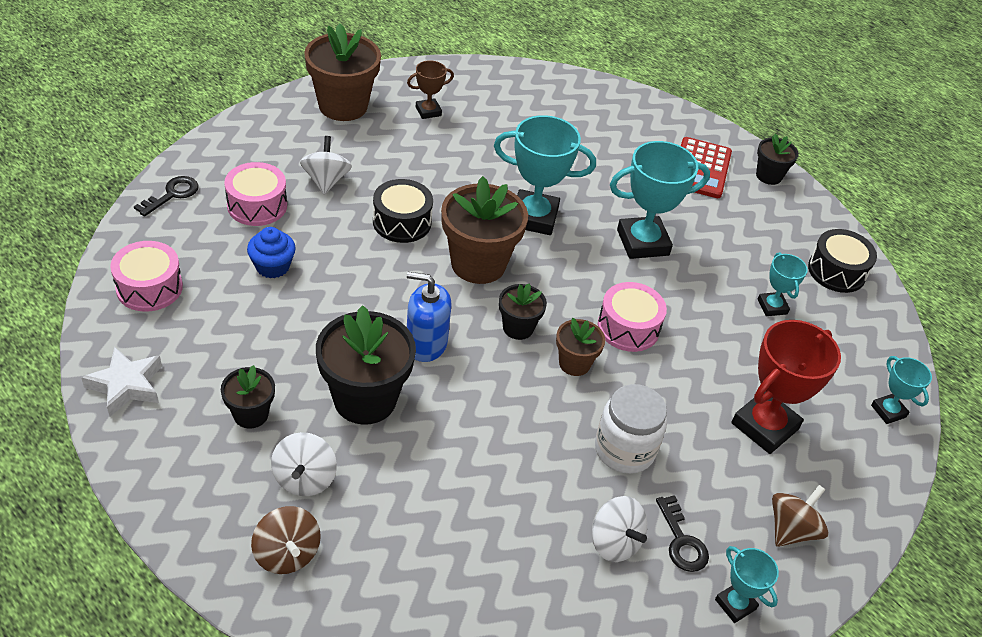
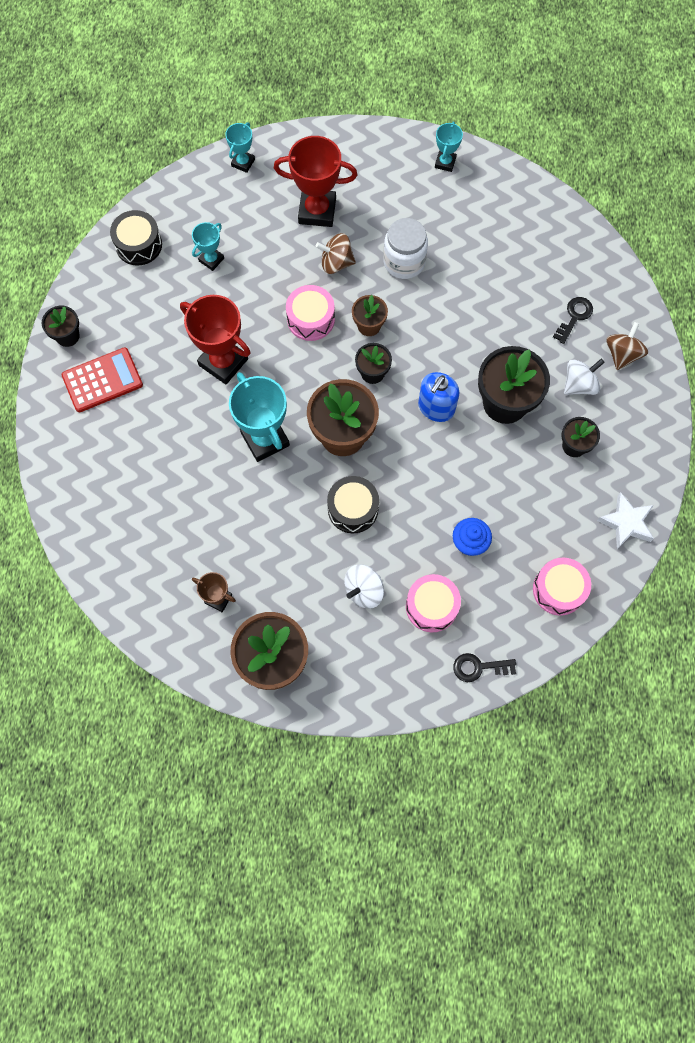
camera: 125 degrees left, 25 degrees up
blue soap dispenser [407,272,451,362] -> blue soap dispenser turned 60 degrees clockwise [418,372,459,422]
white spinning top [592,496,647,562] -> none
turquoise trophy [610,141,710,259] -> red trophy [180,295,251,384]
black key [656,495,709,572] -> black key moved to [553,297,593,344]
brown spinning top [772,485,829,547] -> brown spinning top moved to [316,233,356,274]

